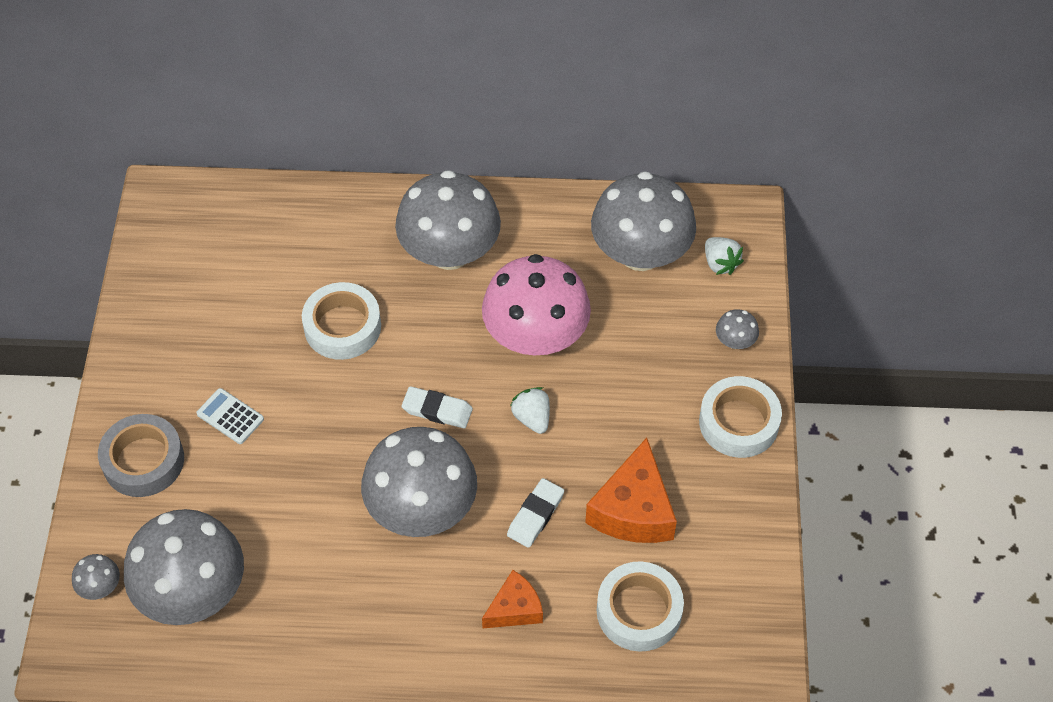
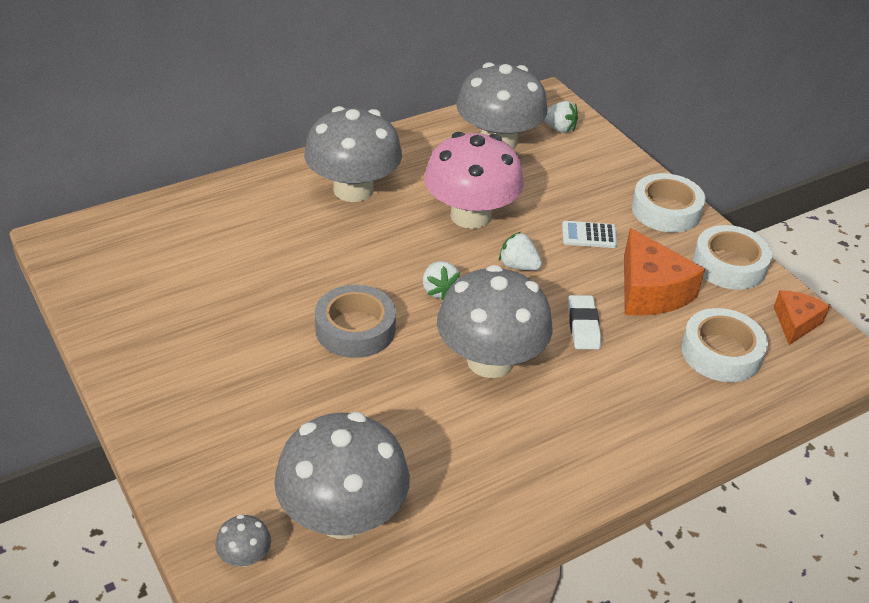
camera: 35 degrees left, 15 degrees down
grey tape [98,414,184,497] -> grey tape moved to [315,285,396,358]
white calculator [196,388,264,444] -> white calculator moved to [562,221,617,248]
white tape [302,282,381,360] -> white tape moved to [693,225,772,290]
white eraser [402,386,473,428] -> white strawberry [423,261,461,300]
orange cheese [482,570,543,628] -> orange cheese moved to [774,290,830,345]
grey mushroom [716,309,759,349] -> none

